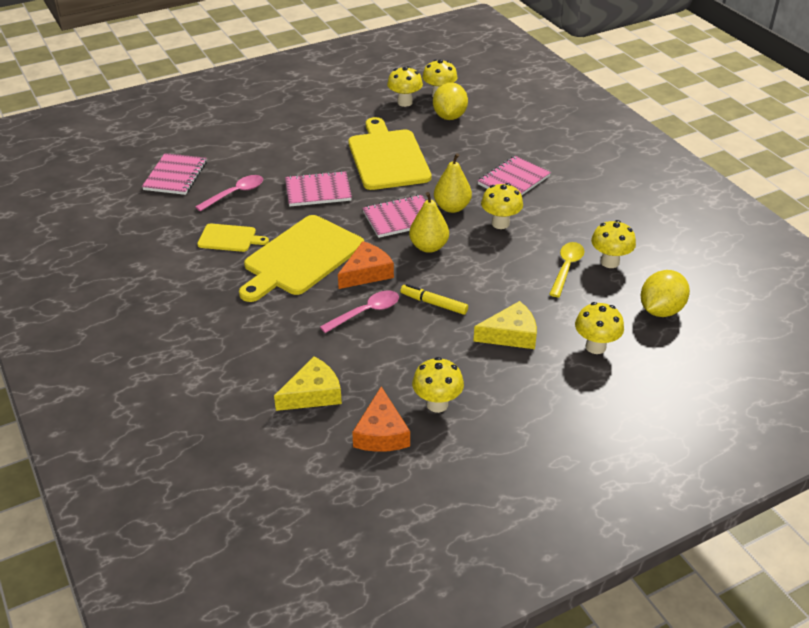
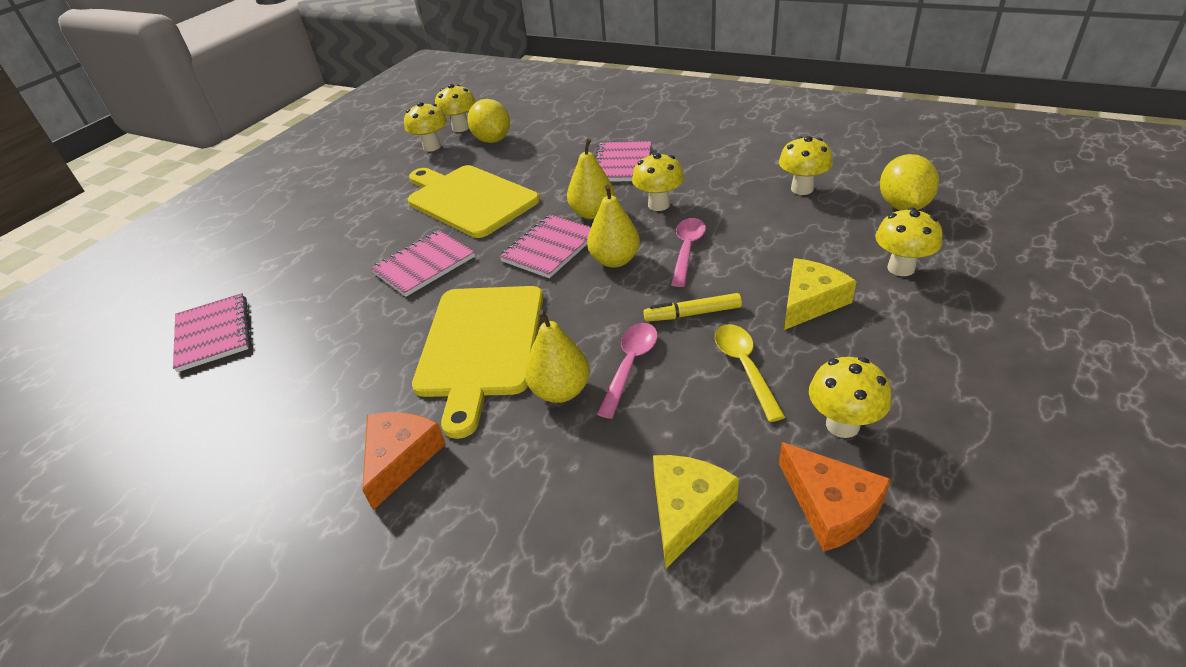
camera: 30 degrees left, 0 degrees up
pink spoon [195,175,263,211] -> pink spoon moved to [671,218,706,287]
yellow cutting board [197,224,269,252] -> none
orange cheese [338,241,394,289] -> orange cheese moved to [362,412,446,510]
yellow spoon [549,242,585,297] -> yellow spoon moved to [715,324,785,422]
none -> yellow pear [525,310,590,403]

